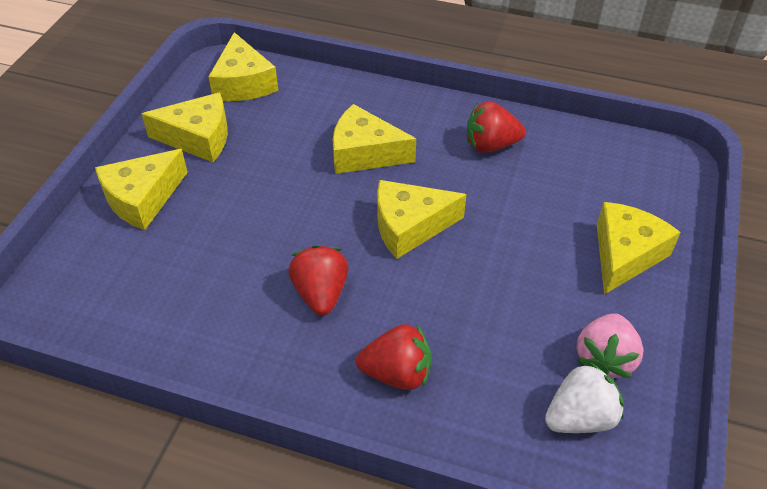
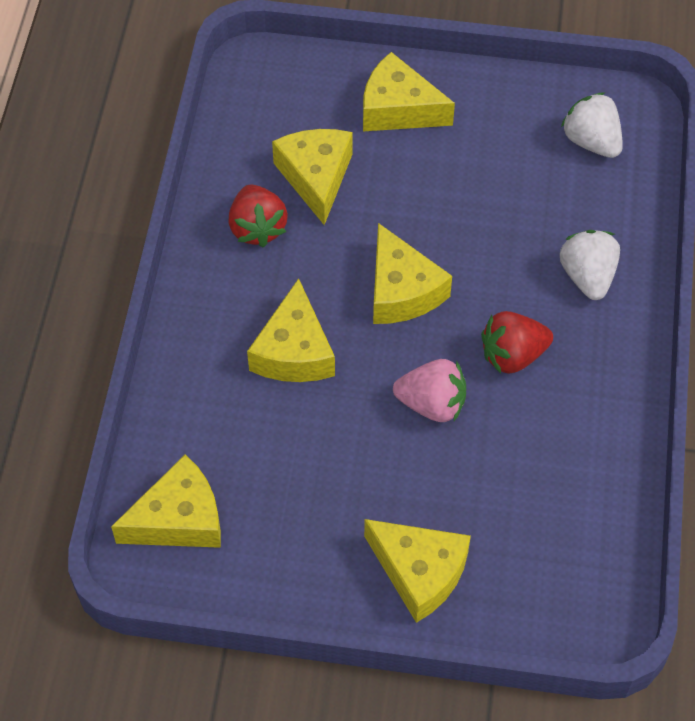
camera: 100 degrees left, 10 degrees up
yellow cheese [141,92,228,162] -> yellow cheese moved to [272,129,353,225]
red strawberry [356,324,432,390] -> white strawberry [560,230,620,300]
pink strawberry [576,313,644,378] -> pink strawberry moved to [393,359,466,422]

